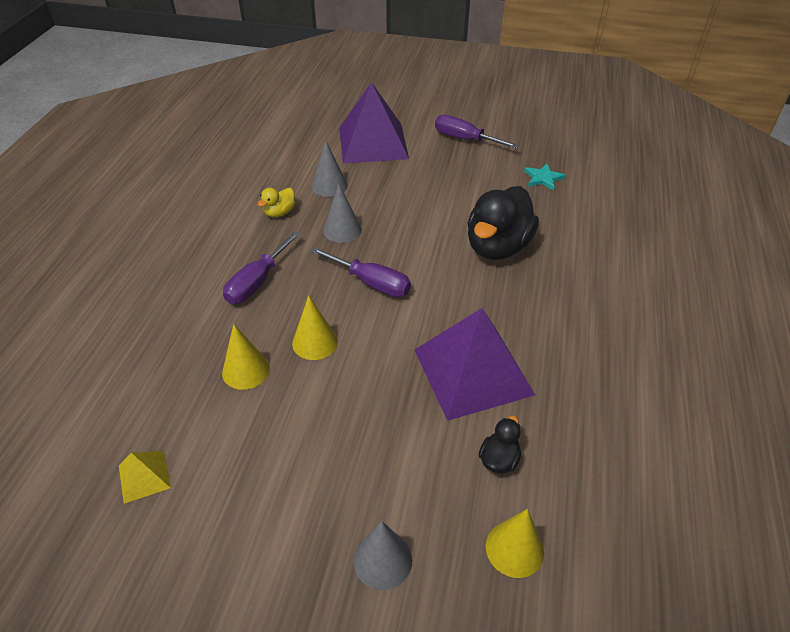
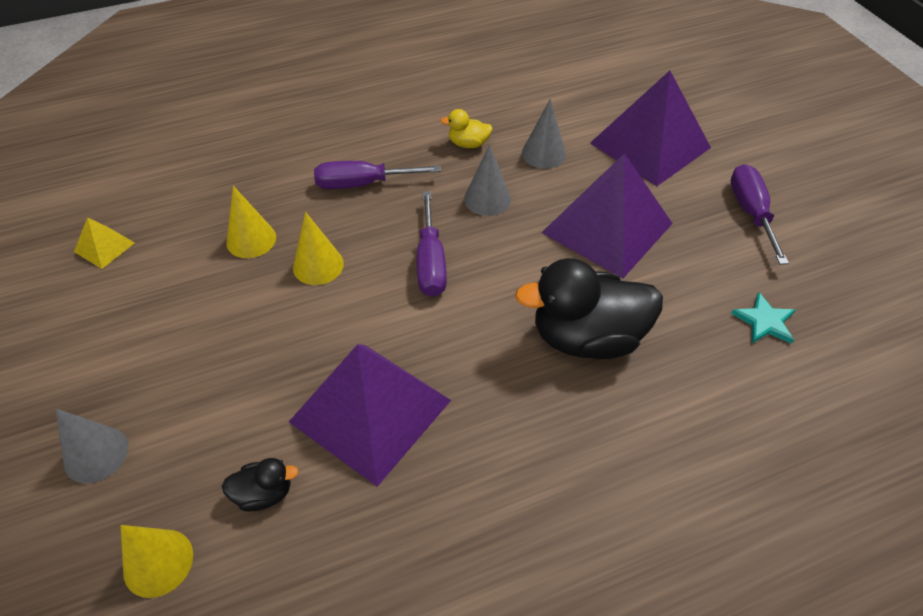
camera: 55 degrees right, 5 degrees up
none -> purple pyramid [542,153,673,279]

